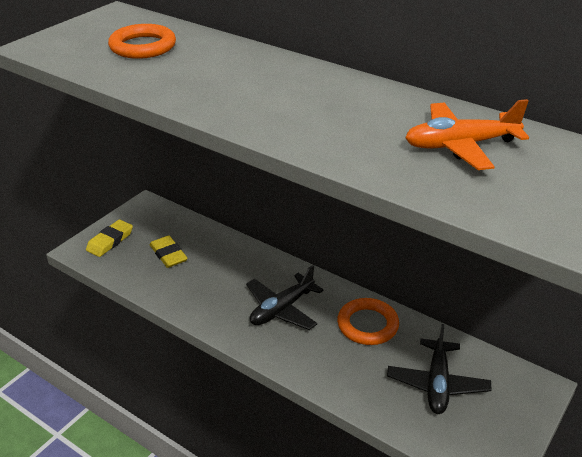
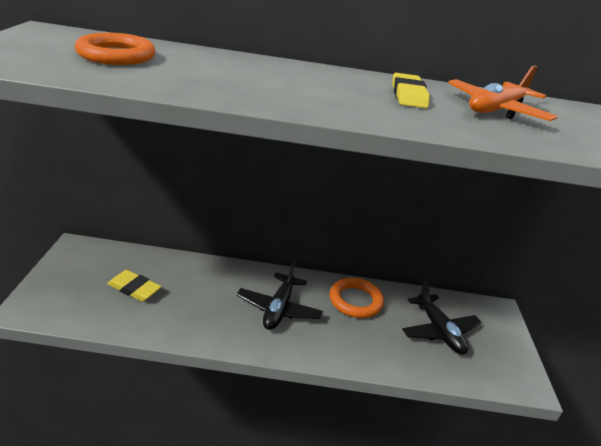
camera: 35 degrees left, 5 degrees down
yellow eraser [86,220,133,257] -> yellow eraser moved to [392,73,430,108]

